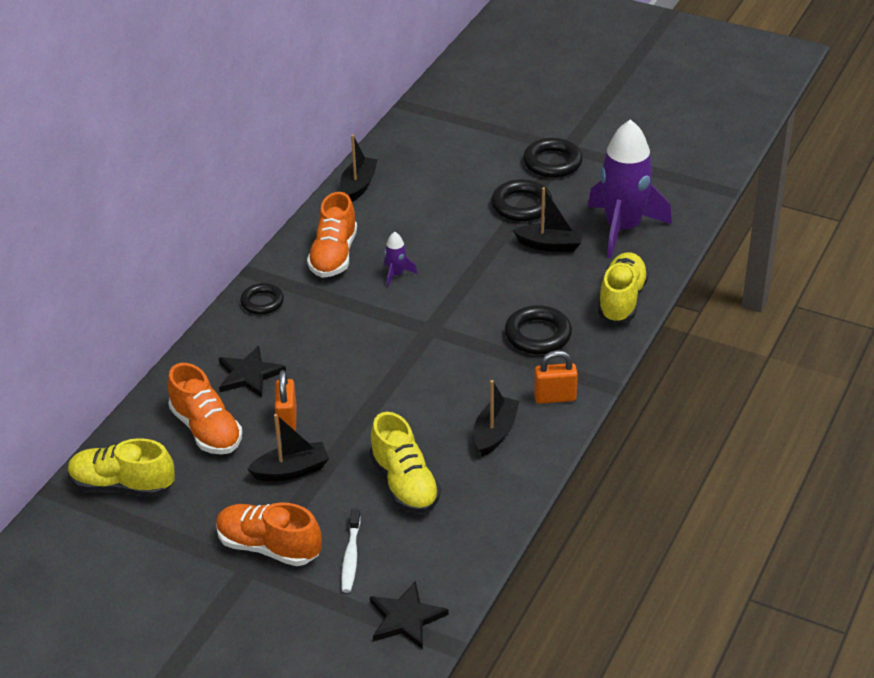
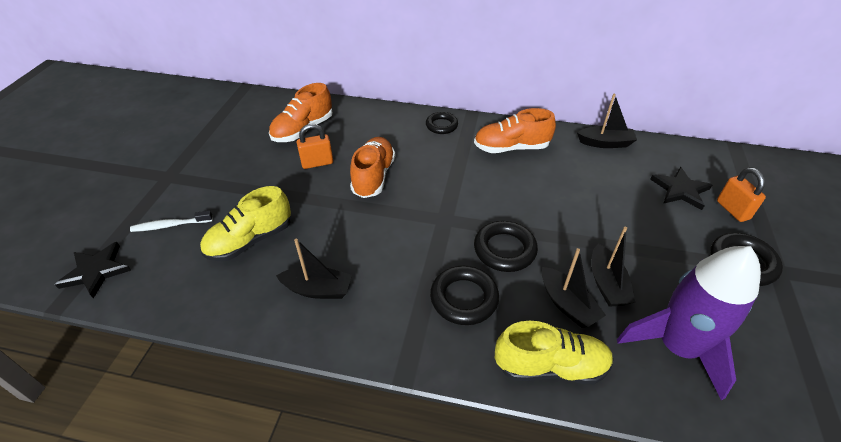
camera: 75 degrees right, 5 degrees up
yellow shoe [68,438,175,497] -> none
orange shoe [216,502,322,566] -> orange shoe moved to [350,137,395,198]
black star [219,346,286,398] -> black star moved to [650,167,712,210]
black boat [247,414,329,481] -> black boat moved to [542,248,606,328]
purple rocket [384,232,417,287] -> none
black ring [491,179,552,222] -> black ring moved to [474,221,538,272]
orange padlock [534,350,578,404] -> orange padlock moved to [717,167,766,222]

